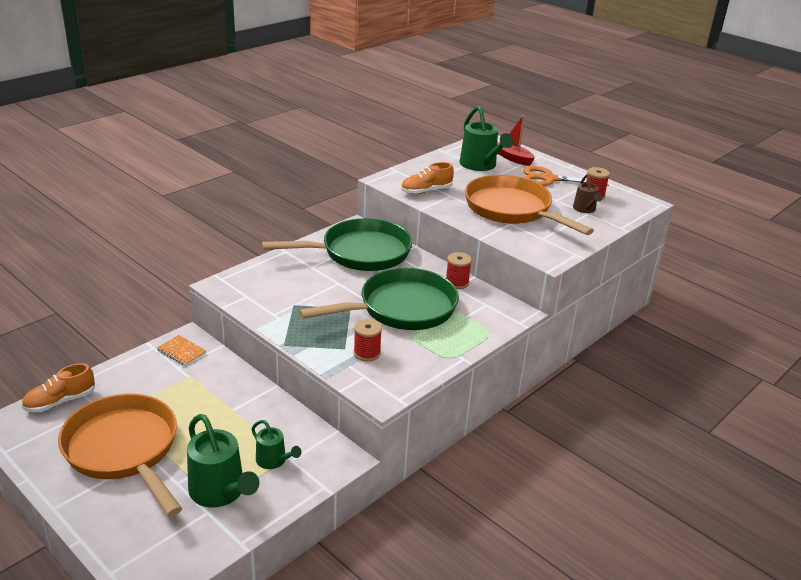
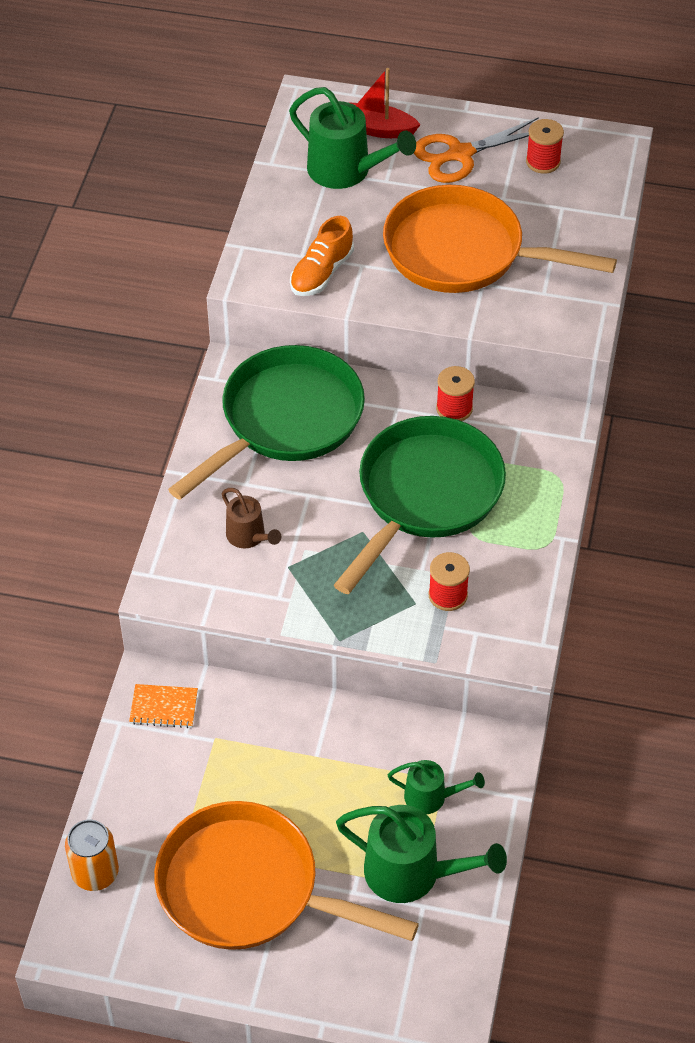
camera: 30 degrees left, 20 degrees up
orange shoe [21,363,95,412] -> orange can [65,820,119,891]
brown watering can [573,174,603,213] -> brown watering can moved to [222,488,281,549]

